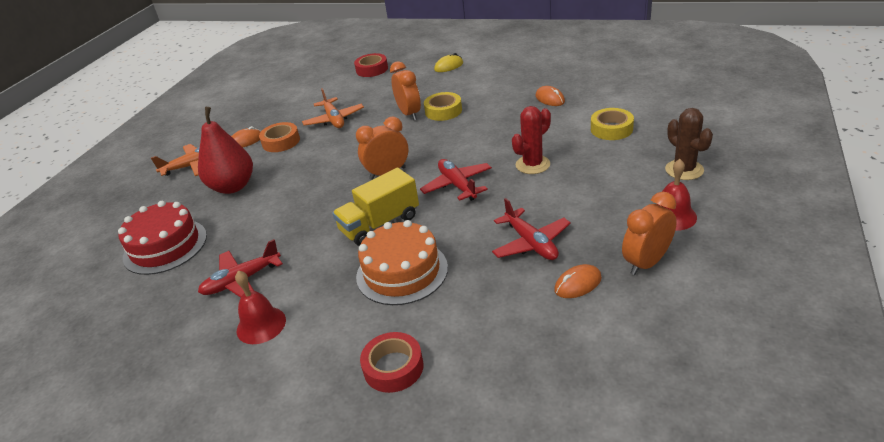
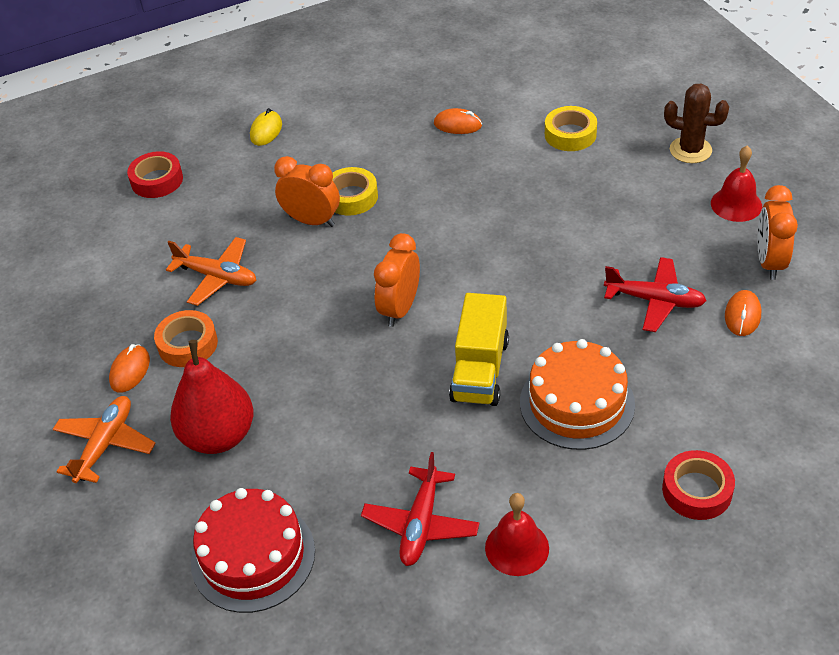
camera: 45 degrees left, 10 degrees up
red plane [420,159,492,201] -> none
red cactus [512,106,551,174] -> none

